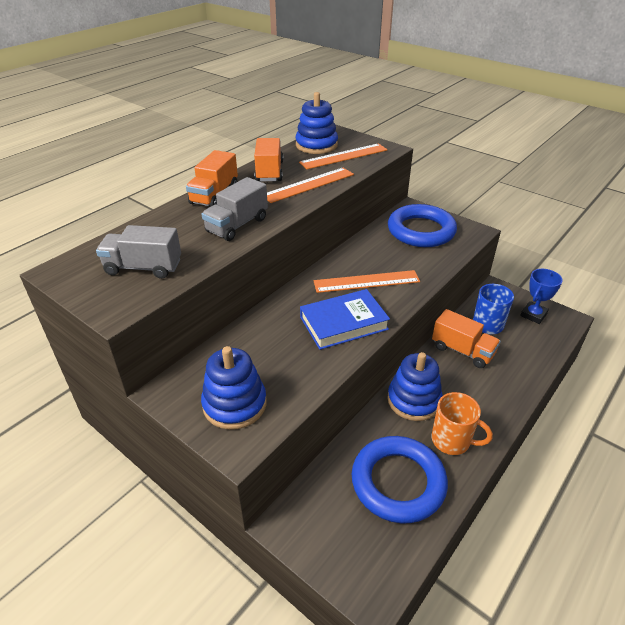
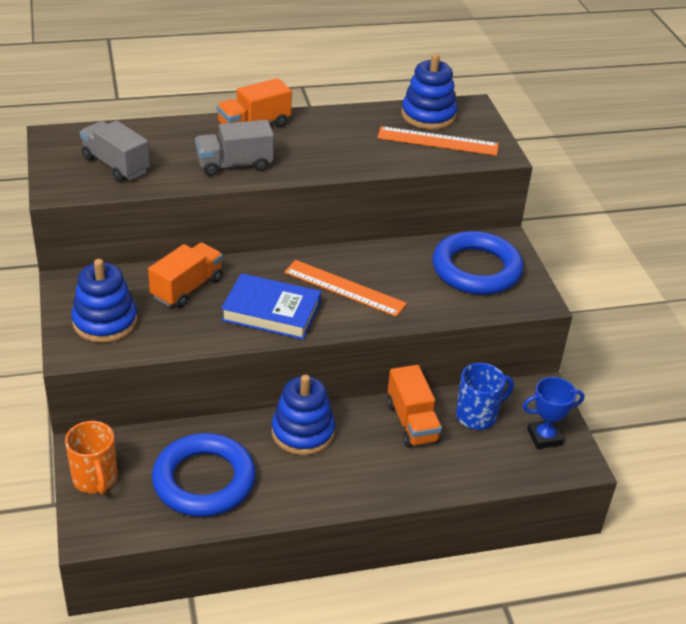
camera: 35 degrees right, 0 degrees up
orange truck [254,138,283,181] -> orange truck moved to [148,243,223,308]
orange ruler [267,168,354,203] -> none
orange mug [432,392,493,455] -> orange mug moved to [65,421,117,495]

